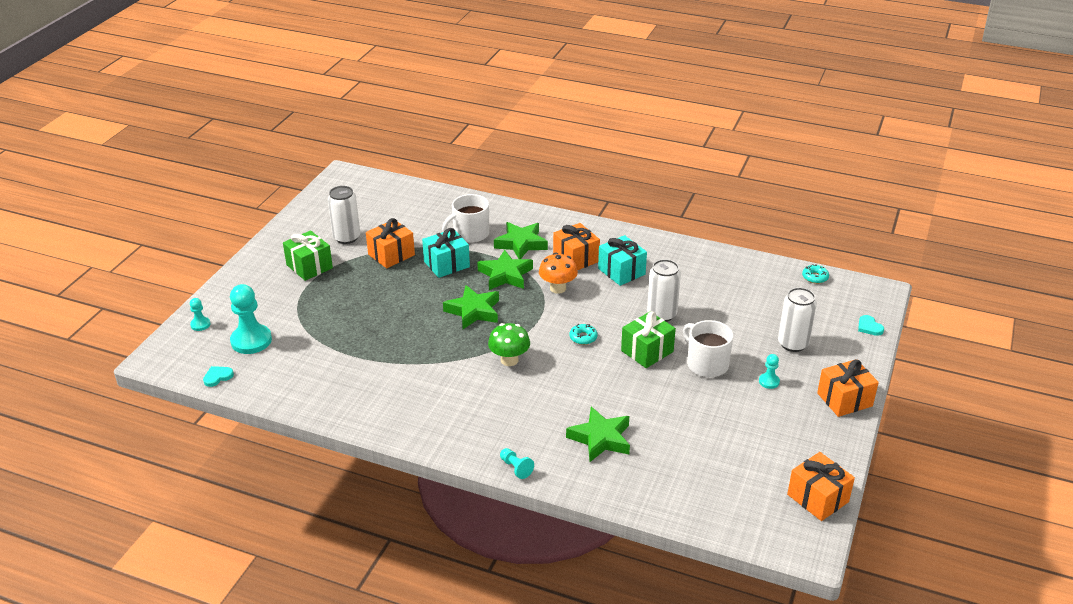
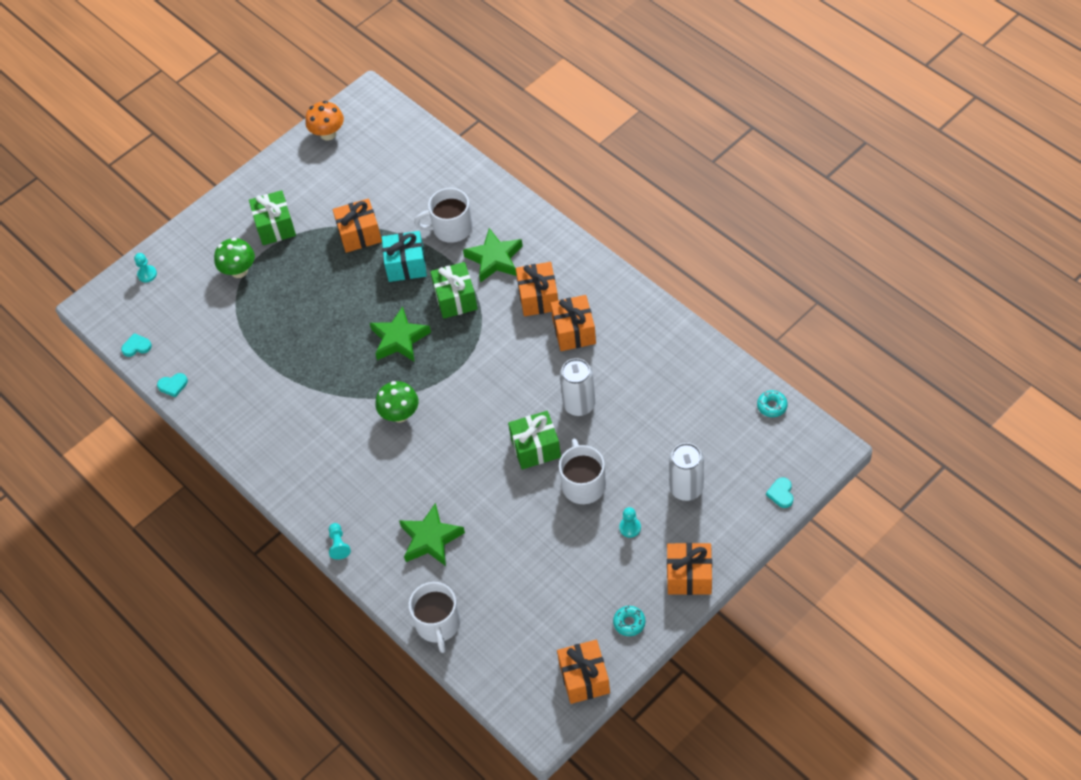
camera: 30 degrees right, 20 degrees up
turquoise pawn [230,284,272,354] -> none
white can [328,186,360,244] -> none
green star [477,250,533,290] -> green gift [430,262,478,319]
orange mushroom [539,253,578,294] -> orange mushroom moved to [305,101,344,140]
turquoise donut [569,324,598,345] -> turquoise donut moved to [613,606,645,636]
turquoise gift [598,235,647,286] -> orange gift [551,295,596,351]
none -> turquoise heart [157,373,188,397]
none -> green mushroom [214,238,255,278]
none -> white mug [409,582,460,653]

